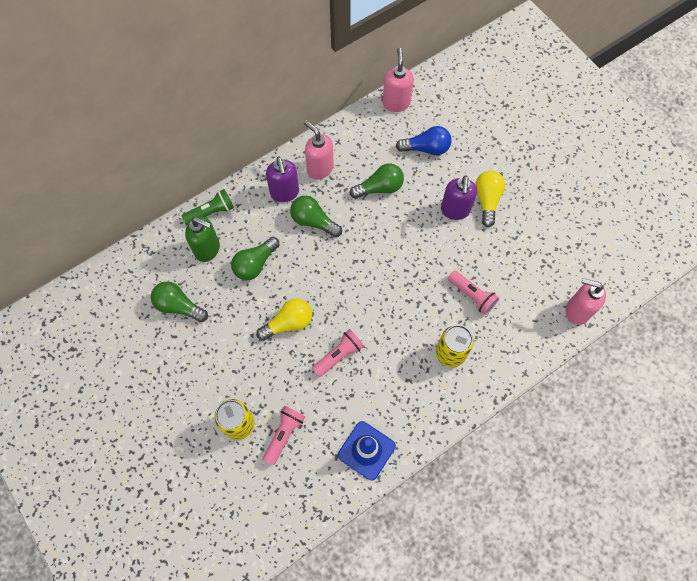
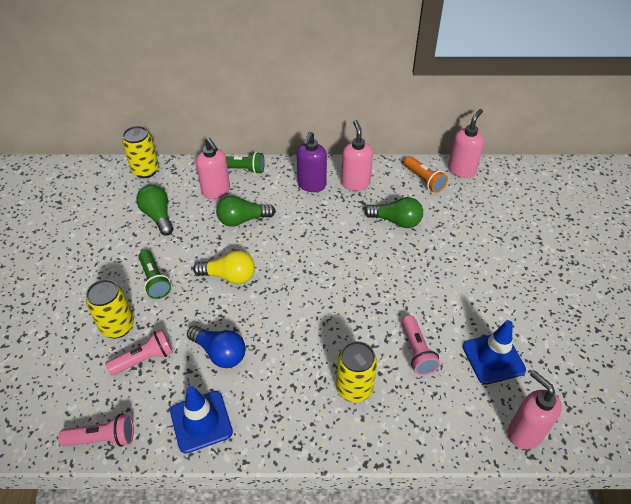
camera: 35 degrees right, 20 degrees down
green soap dispenser [185,217,220,262] -> pink soap dispenser [196,138,230,199]
green light bulb [290,196,342,237] -> none
pink flashlight [312,329,364,377] -> pink flashlight moved to [58,414,134,447]
blue light bulb [396,126,451,155] -> blue light bulb moved to [187,325,246,368]
purple soap dispenser [441,175,477,220] -> none
yellow light bulb [475,171,505,227] -> none
none -> yellow can [122,126,159,178]
none -> green flashlight [138,250,171,299]
none -> orange flashlight [404,156,448,193]
none -> blue traffic cone [463,320,526,385]

